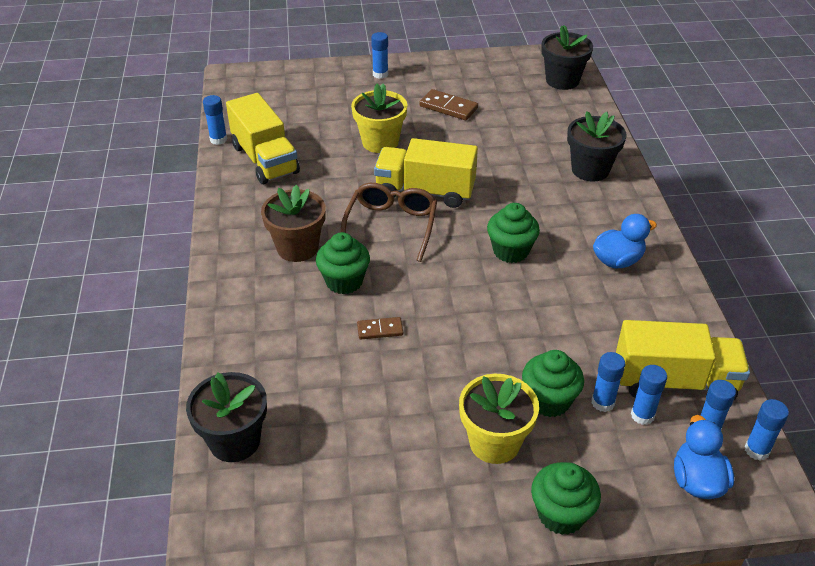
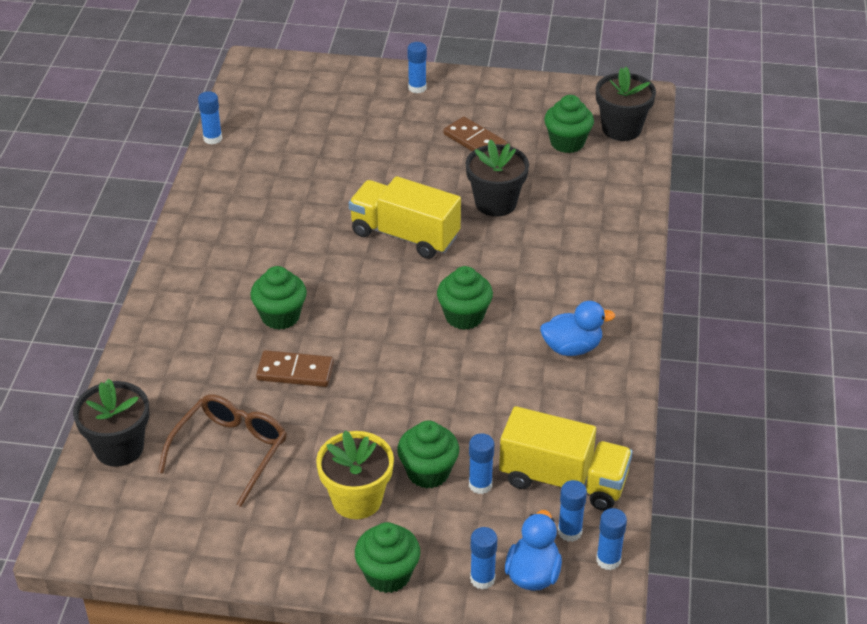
camera: 15 degrees right, 0 degrees up
yellow truck [226,93,300,184] -> none
brown flower pot [261,185,326,262] -> none
brown glasses [341,183,437,262] -> brown glasses moved to [158,394,287,507]
yellow flower pot [351,84,407,153] -> none
brown domino [357,317,403,340] -> brown domino [256,350,334,387], size x1.59
black flower pot [567,111,626,182] -> black flower pot moved to [465,140,529,217]
blue glue stick [631,365,667,425] -> blue glue stick moved to [470,527,497,589]
none -> green cupcake [544,95,594,153]

